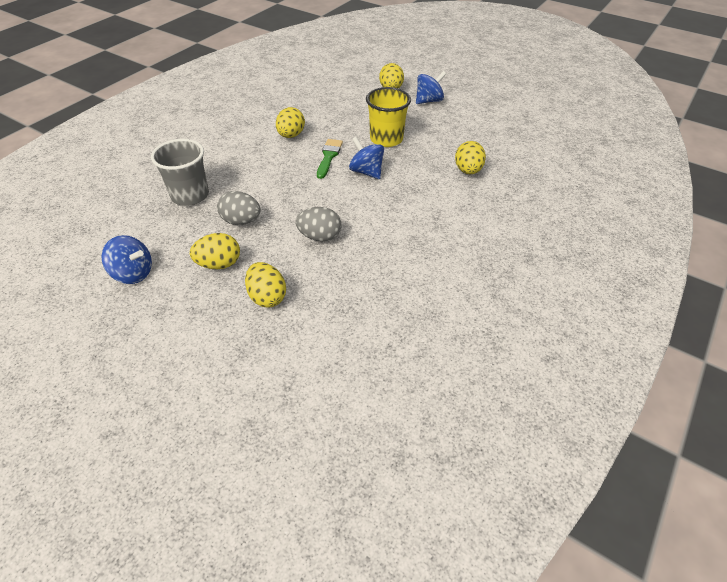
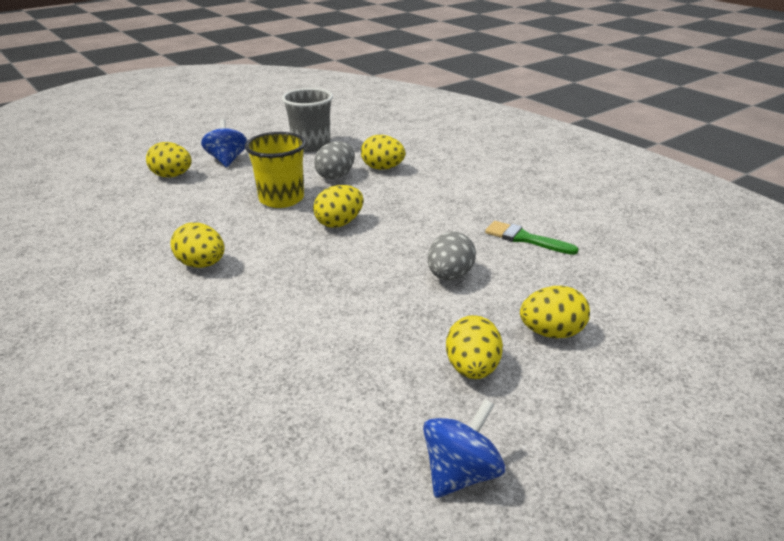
camera: 70 degrees left, 15 degrees down
grey cup [151,139,209,206] -> grey cup moved to [282,88,333,152]
grey egg [217,191,261,225] -> grey egg moved to [314,141,355,180]
green brush [317,139,343,179] -> green brush moved to [485,221,579,255]
blue spinning top [349,137,384,179] -> yellow egg [313,185,363,228]

